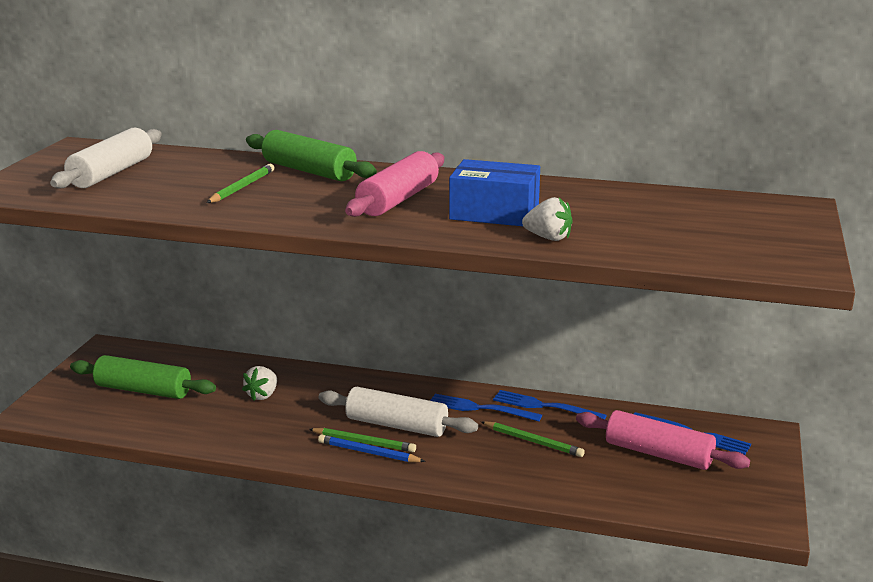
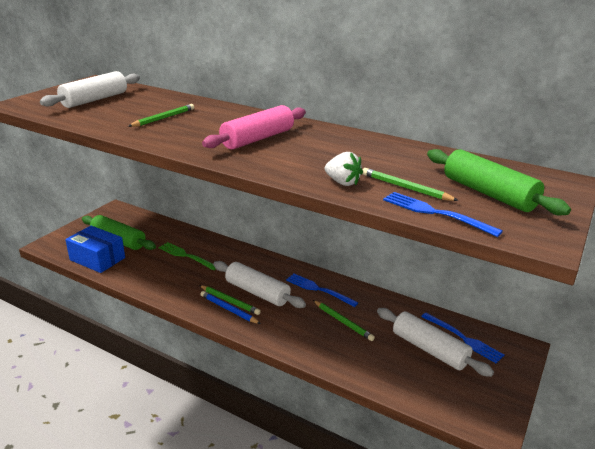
camera: 15 degrees right, 5 degrees up
white strawberry [242,366,277,401] -> green fork [159,242,216,270]
green rolling pin [246,130,377,181] -> green rolling pin moved to [427,149,571,215]
blue box [449,159,540,226] -> blue box moved to [65,226,125,273]
blue fork [493,390,607,419] -> blue fork moved to [383,192,503,237]
pink rolling pin [576,410,750,470] -> white rolling pin [377,308,494,377]
none -> green pencil [362,168,459,201]

